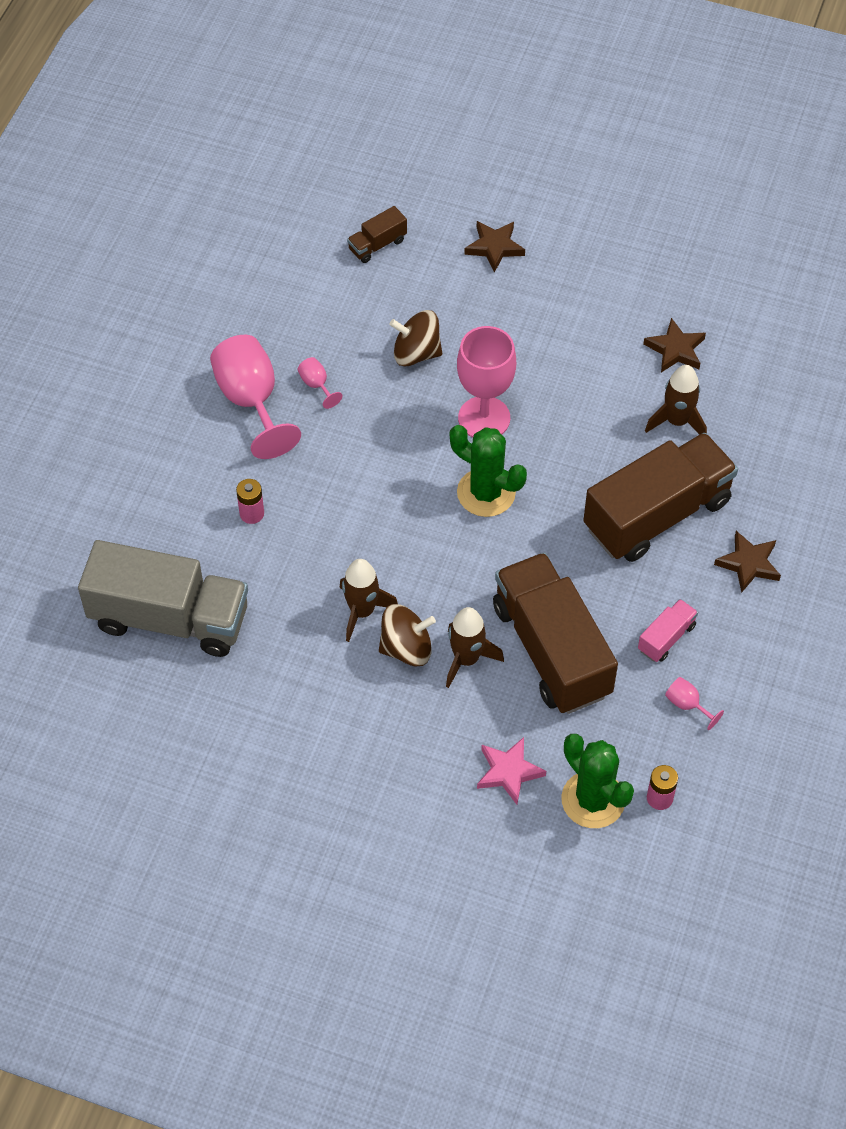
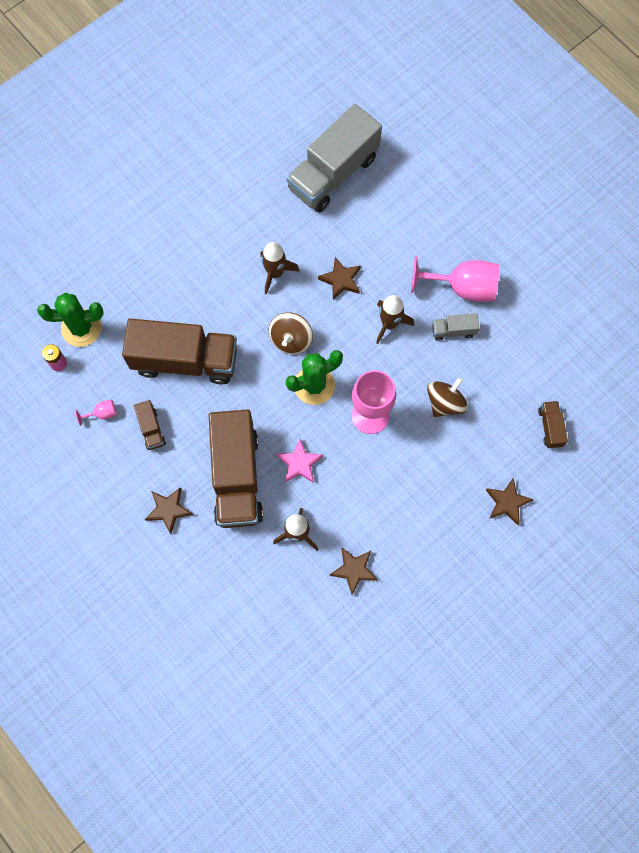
camera: 120 degrees right, 15 degrees up
pink battery [236,479,264,524] -> none
pink goblet [297,357,342,409] -> grey truck [432,313,479,341]
brown spinning top [379,604,436,667] -> brown spinning top moved to [268,312,313,354]
brown rocket [446,607,504,688] -> brown rocket moved to [376,295,414,344]
pink star [477,737,546,805] -> pink star moved to [276,439,323,483]
pink truck [638,599,698,662] -> brown truck [134,400,166,450]
none -> brown star [318,257,361,300]

